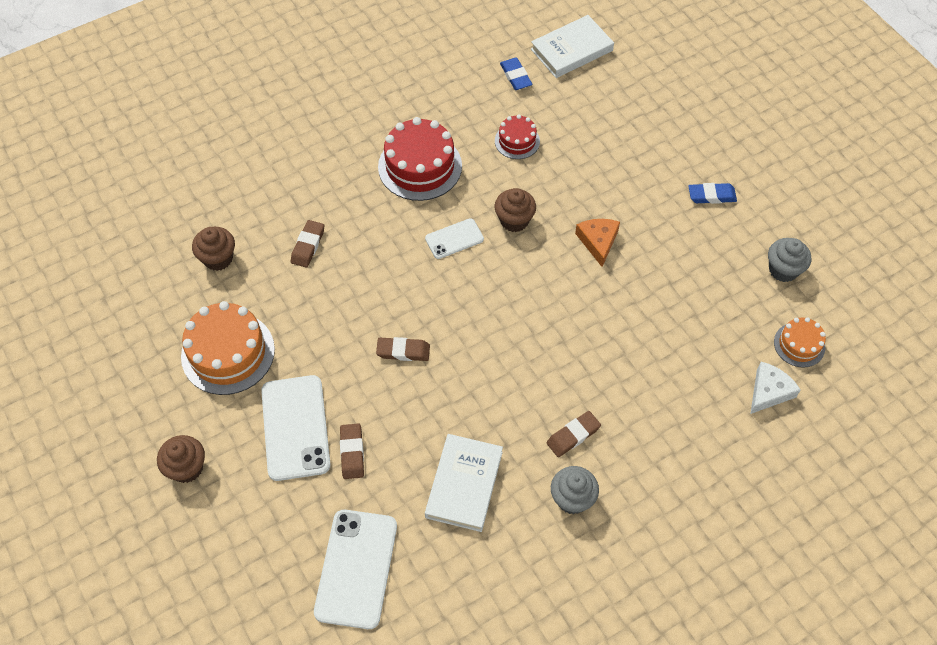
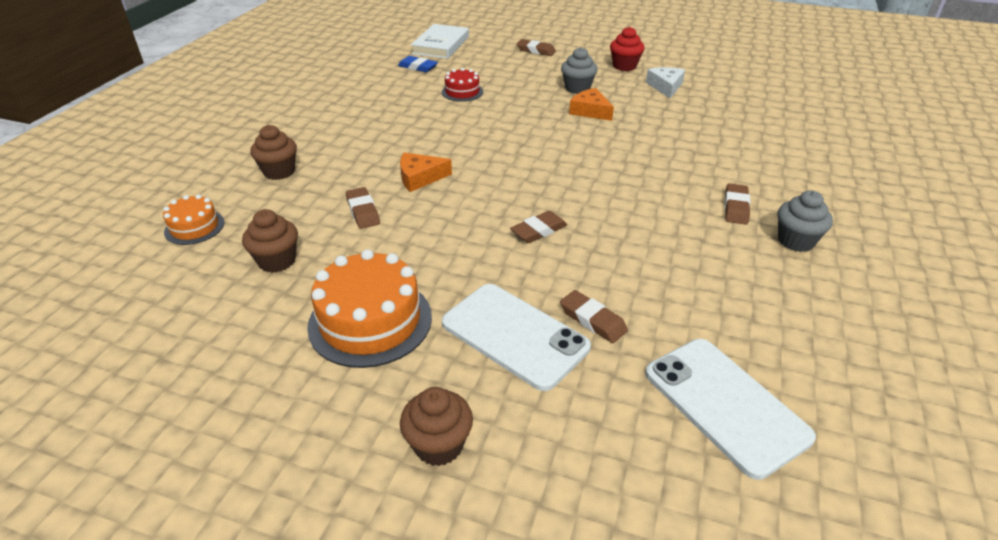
camera: 40 degrees left, 20 degrees down
red cake [378,117,462,201] -> none
white phone [425,218,484,259] -> none
white book [425,434,503,532] -> none
brown cupcake [495,188,536,232] -> brown cupcake moved to [250,125,297,180]
blue eraser [688,183,737,204] -> red cupcake [610,27,645,71]
white cheese [751,362,801,414] -> white cheese moved to [646,67,685,98]
grey cupcake [768,238,811,282] -> grey cupcake moved to [561,47,598,94]
orange cake [774,317,826,367] -> orange cake moved to [163,194,225,245]
none -> orange cheese [400,152,452,192]
none -> brown eraser [516,39,556,56]

